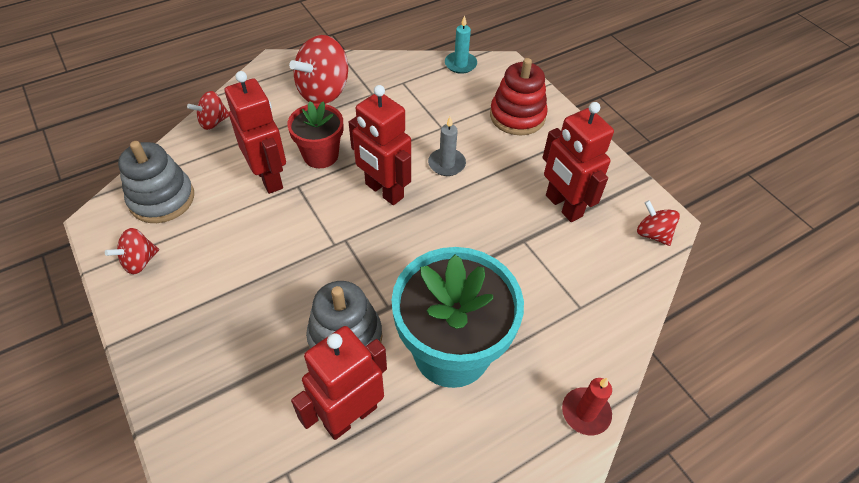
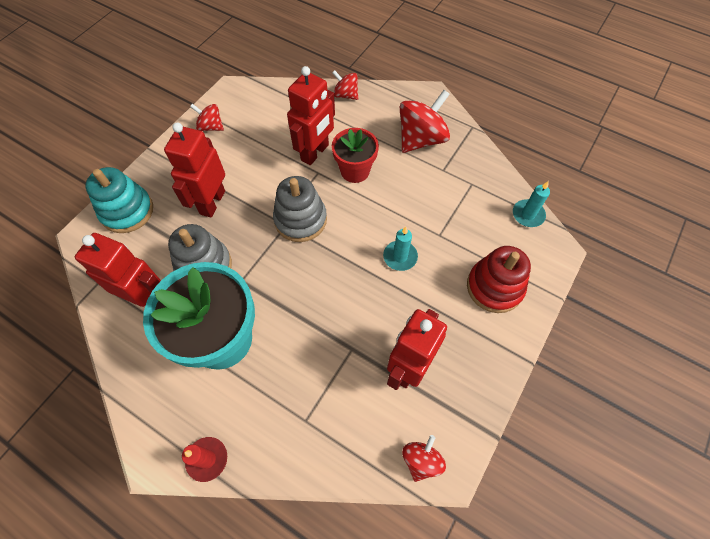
camera: 65 degrees right, 10 degrees up
grey stacking toy [118,141,194,223] -> grey stacking toy moved to [273,176,327,242]
red spinning top [289,35,348,104] -> red spinning top turned 120 degrees clockwise [400,90,450,153]
red robot [349,85,411,205] -> red robot moved to [164,123,225,218]
grey candle [428,117,466,176] -> turquoise candle [383,227,418,271]
none -> turquoise stacking toy [85,167,153,233]

